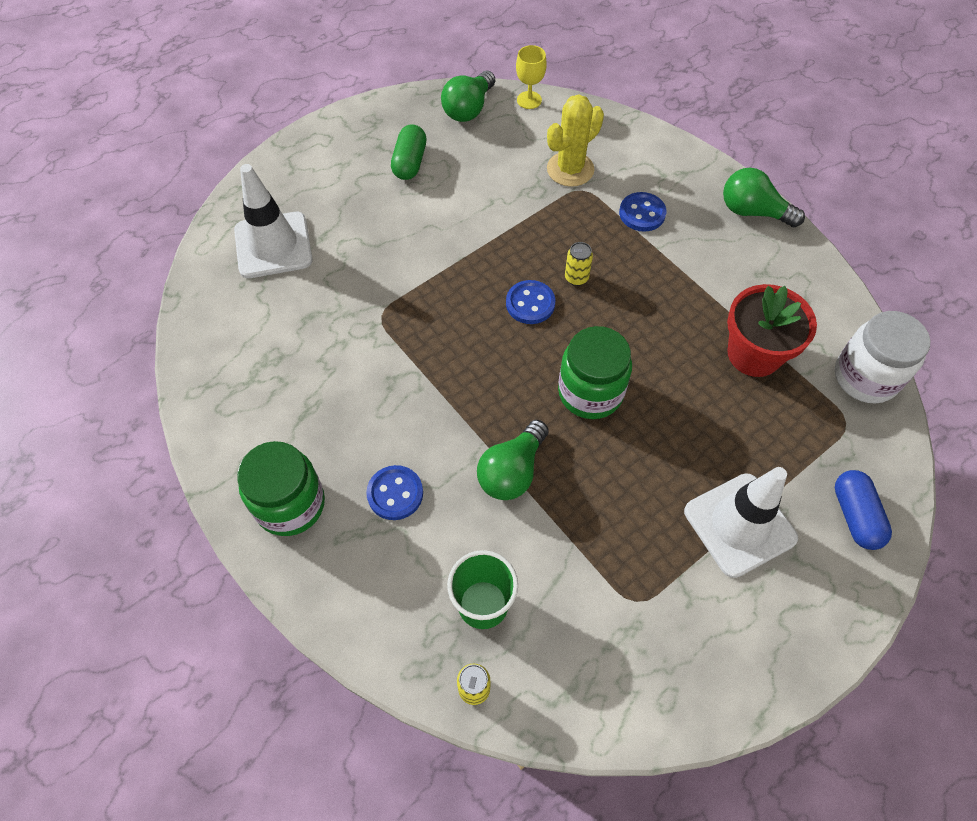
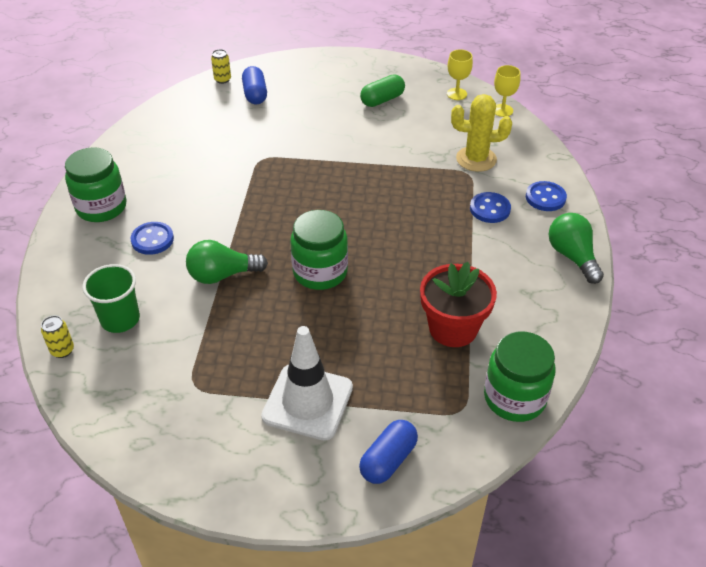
camera: 45 degrees right, 15 degrees down
white traffic cone [234,164,313,278] -> blue capsule [242,66,267,104]
green light bulb [441,71,495,122] -> yellow goblet [447,49,473,100]
blue button [506,280,555,324] -> blue button moved to [526,181,567,211]
yellow can [565,242,593,286] -> yellow can moved to [211,49,231,84]
white jar [835,311,930,404] -> green jar [484,332,556,422]

